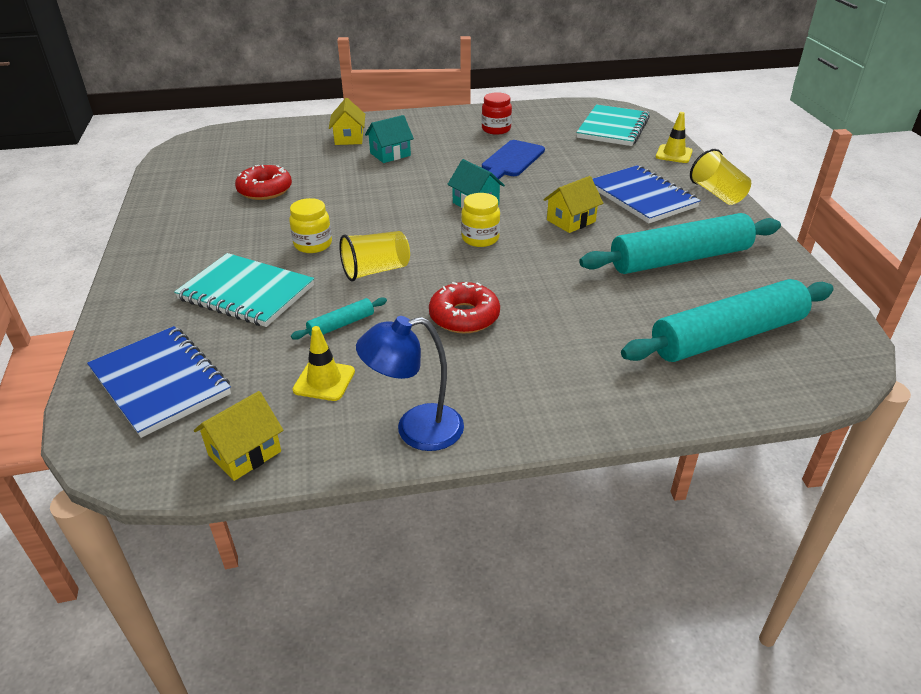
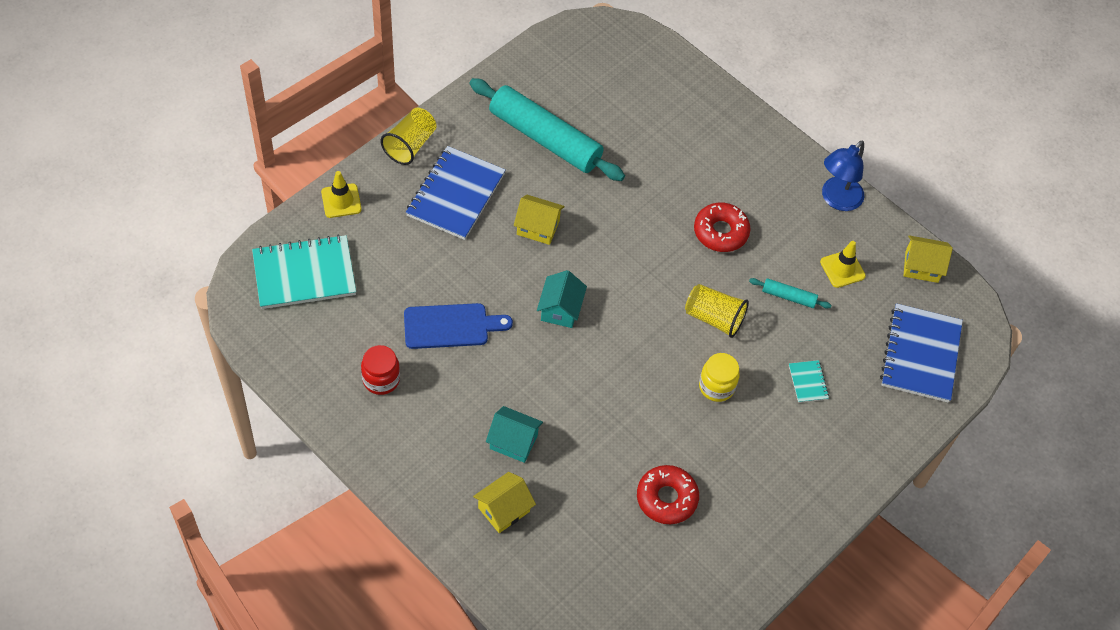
camera: 130 degrees left, 20 degrees up
turquoise notebook [174,253,314,327] -> turquoise notebook [789,360,829,403], size x0.45
blue lamp [356,316,464,451] -> blue lamp turned 90 degrees clockwise [822,141,864,211]
yellow jar [461,193,500,247] -> none
turquoise rolling pin [621,279,834,362] -> none

